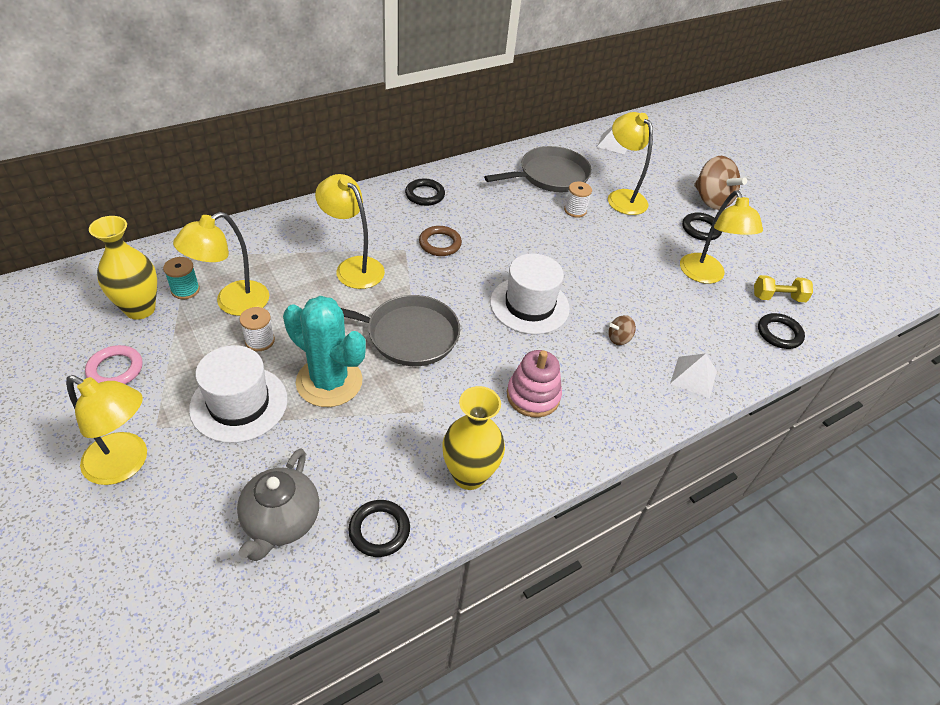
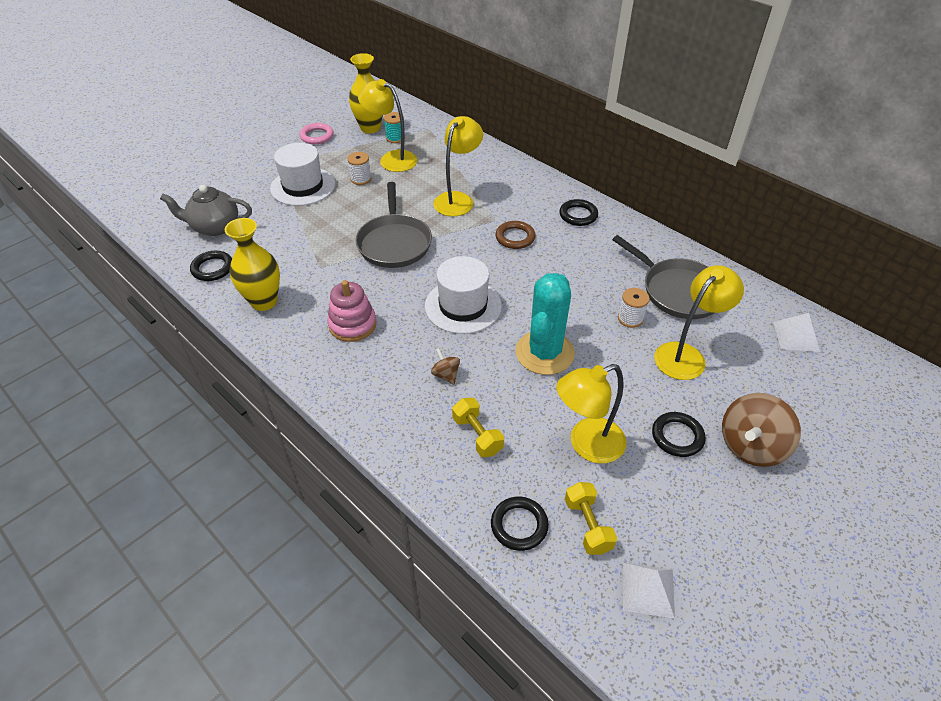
camera: 80 degrees right, 0 degrees up
yellow lamp [66,375,147,485] -> none
turquoise cactus [283,296,366,407] -> turquoise cactus moved to [515,273,575,375]
white pyramid [670,353,717,399] -> white pyramid moved to [623,563,675,618]
none -> yellow dumbbell [452,398,504,457]

